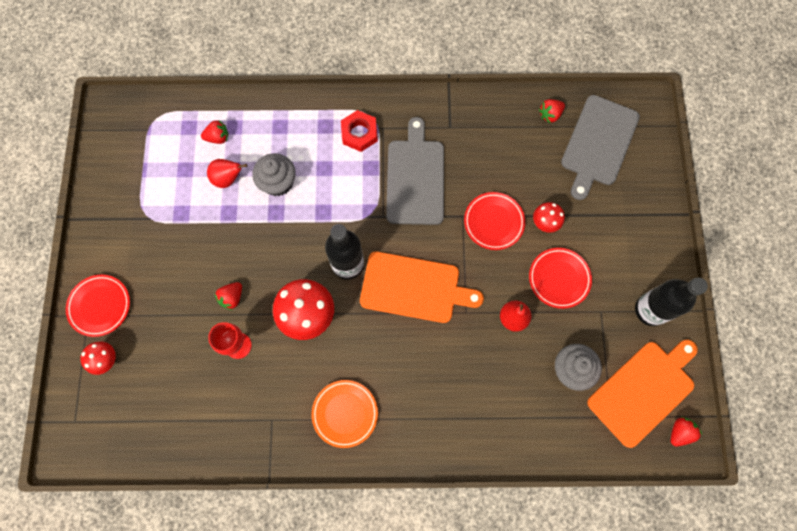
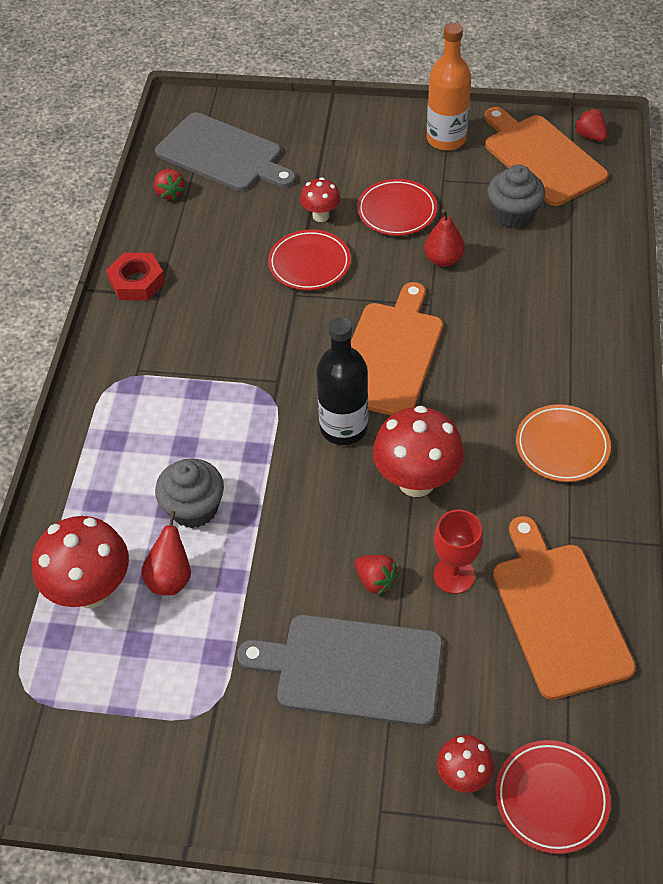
camera: 80 degrees left, 20 degrees down
red plate [66,275,130,337] -> red plate moved to [495,740,611,854]
red strawberry [201,120,229,144] -> red mushroom [32,516,129,608]
red nut [341,110,378,152] -> red nut moved to [106,253,165,300]
grey cutting board [386,117,444,225] -> grey cutting board moved to [237,615,443,726]
black bottle [635,277,708,326] -> orange bottle [427,23,471,151]
none -> orange cutting board [493,516,636,700]

